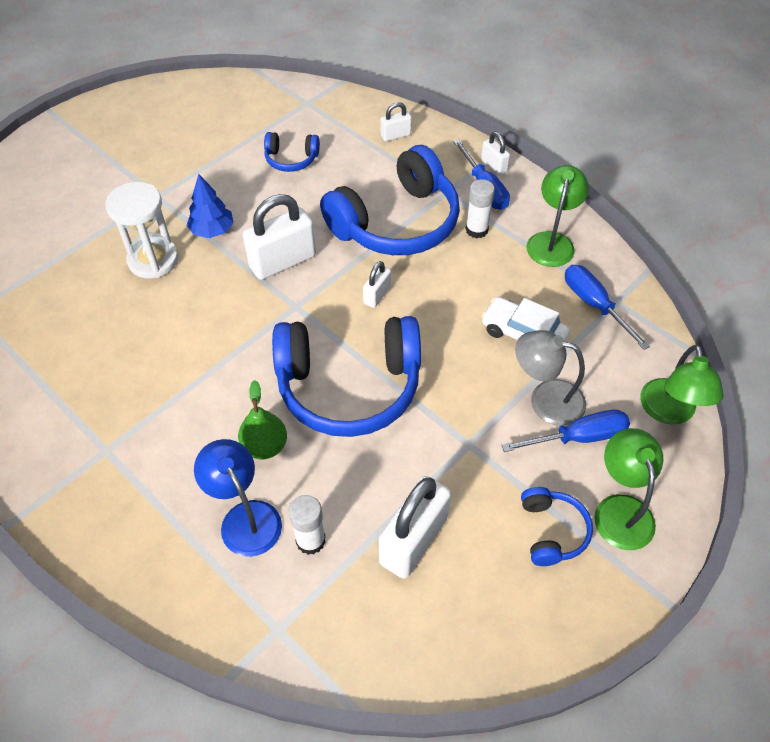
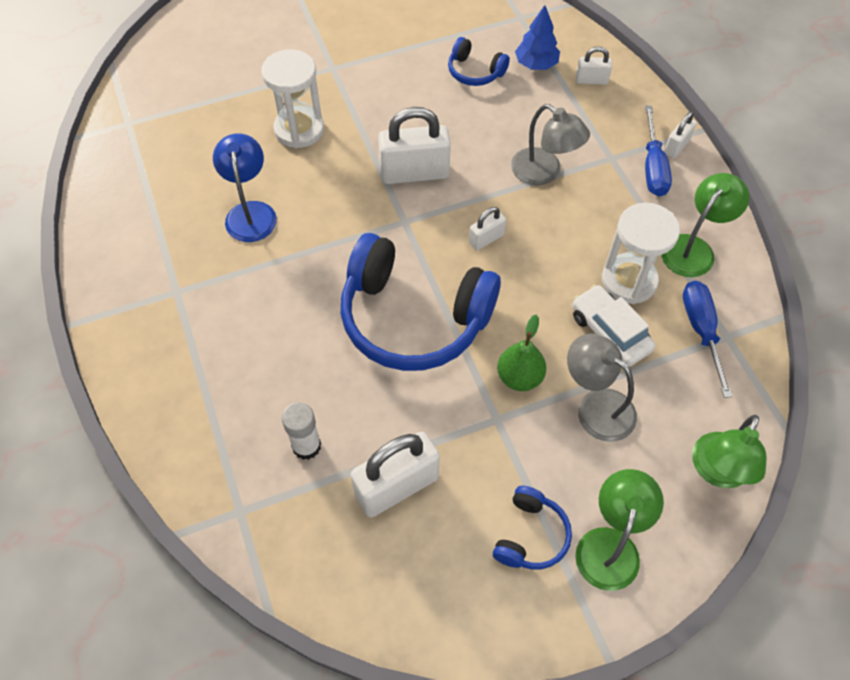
camera: 25 degrees right, 5 degrees up
blue tree [187,174,234,238] -> blue tree moved to [515,5,560,70]
blue lamp [194,439,282,557] -> blue lamp moved to [213,134,277,242]
green pear [238,380,287,459] -> green pear moved to [497,315,546,391]
blue headphones [320,145,460,255] -> grey lamp [511,104,590,185]
white glue stick [465,179,495,238] -> none
white padlock [481,132,510,176] -> white padlock turned 45 degrees clockwise [664,112,697,158]
blue screwdriver [502,409,630,452] -> none
none -> white hourglass [602,203,680,304]

